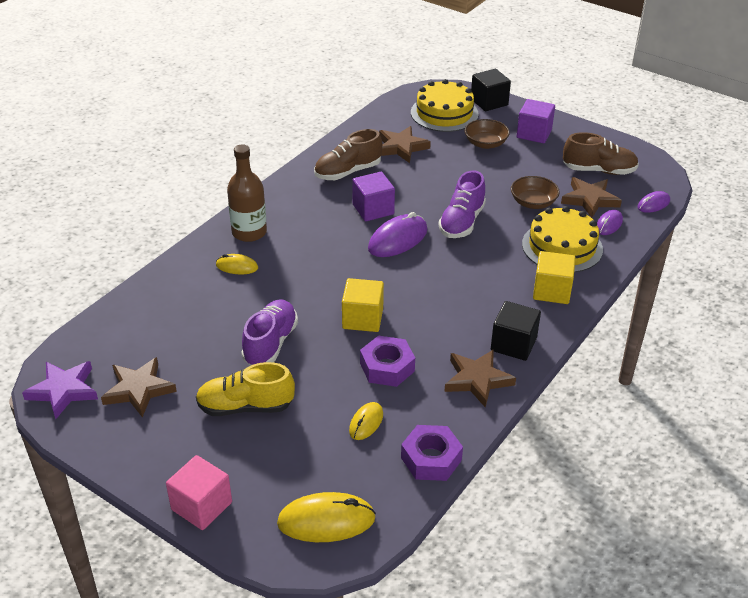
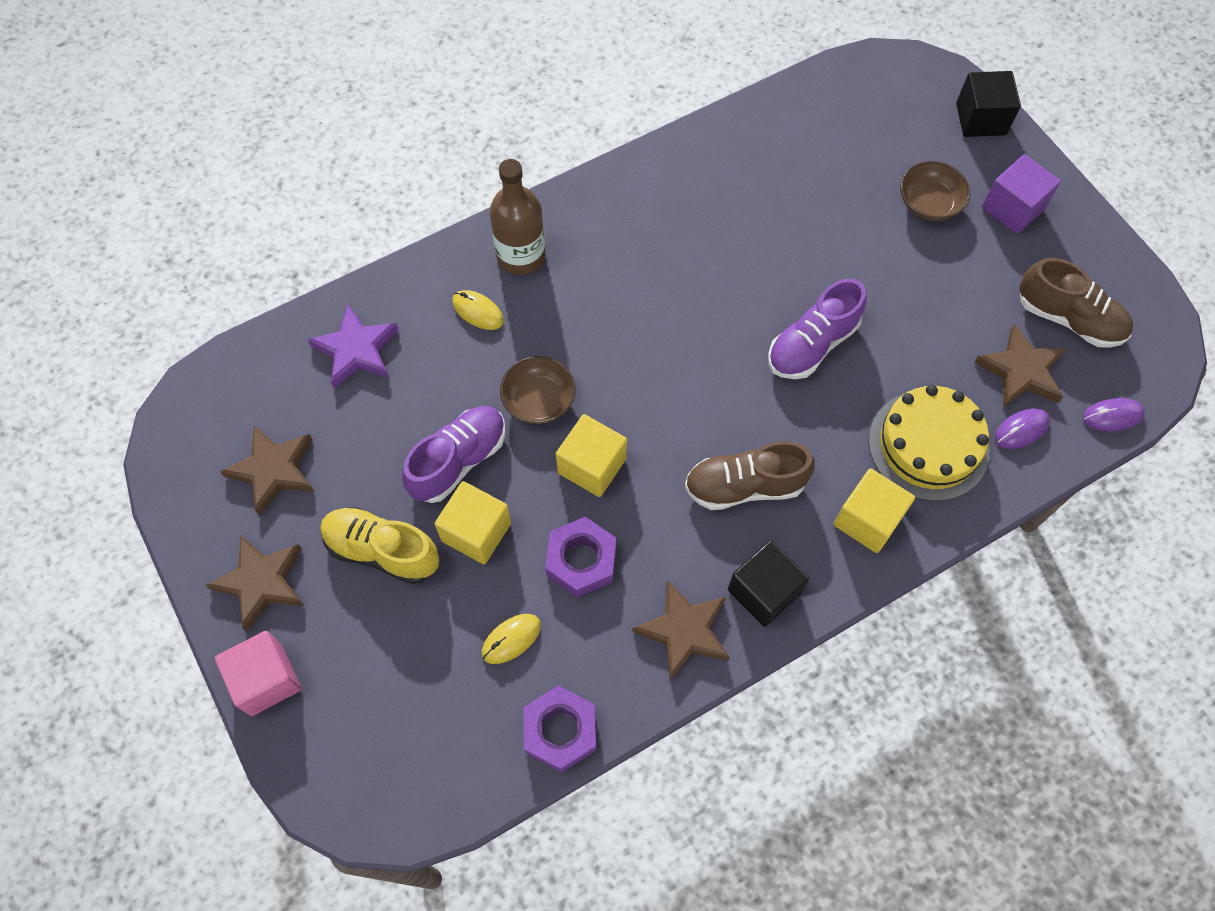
camera: 25 degrees right, 25 degrees up
purple star [22,361,98,419] -> purple star moved to [308,304,399,388]
yellow mouse [277,492,376,542] -> none
brown shoe [314,129,382,180] -> brown shoe moved to [685,441,815,510]
purple cube [352,172,395,222] -> none
purple mouse [368,212,428,257] -> none
brown star [379,126,431,163] -> brown star moved to [205,535,304,632]
yellow cake [411,79,479,132] -> none
brown bowl [511,176,560,209] -> brown bowl moved to [500,356,576,424]
none -> yellow cube [434,481,511,564]

